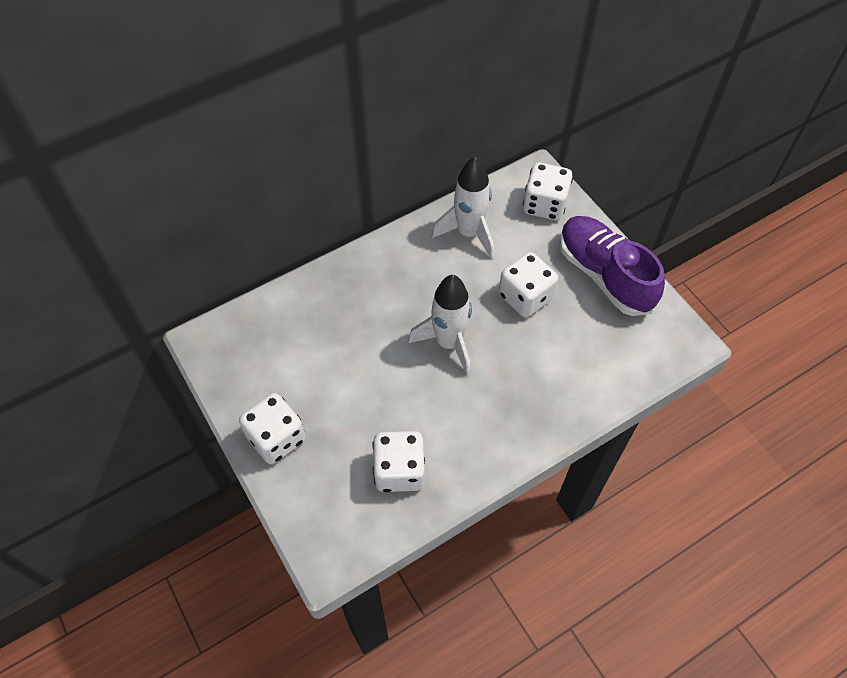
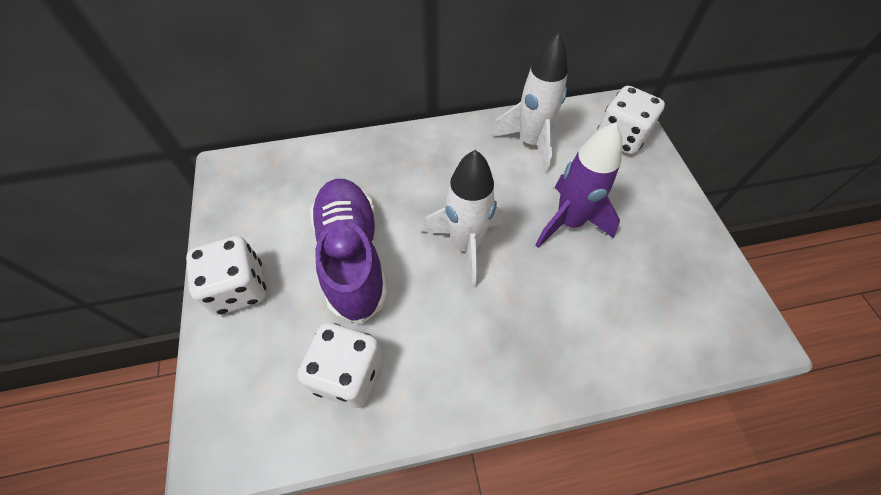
camera: 20 degrees right, 0 degrees up
white dice [499,252,558,318] -> purple rocket [535,122,622,248]
purple shoe [559,216,665,316] -> purple shoe moved to [310,179,388,324]

